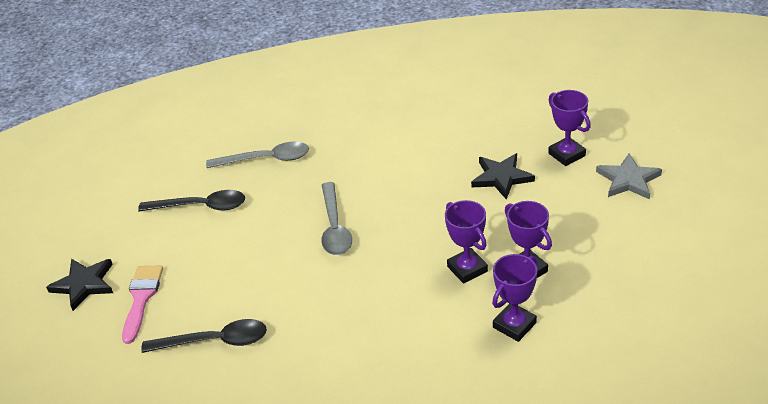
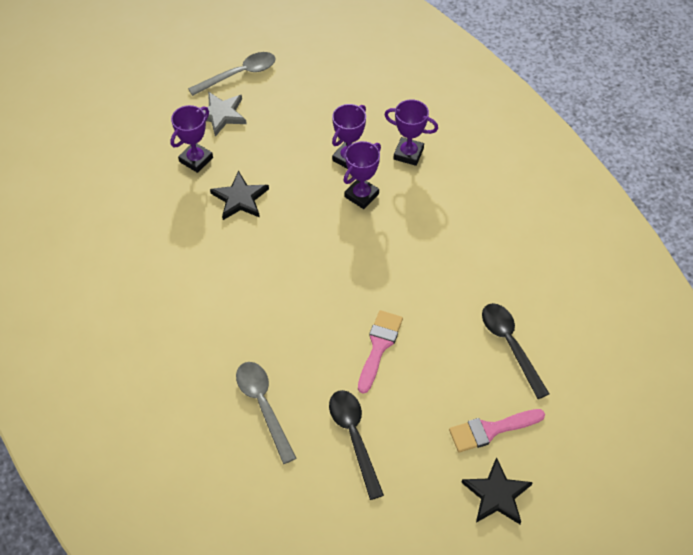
camera: 115 degrees left, 15 degrees up
grey spoon [321,182,352,255] -> grey spoon moved to [188,52,276,96]
none -> pink brush [358,310,403,394]

